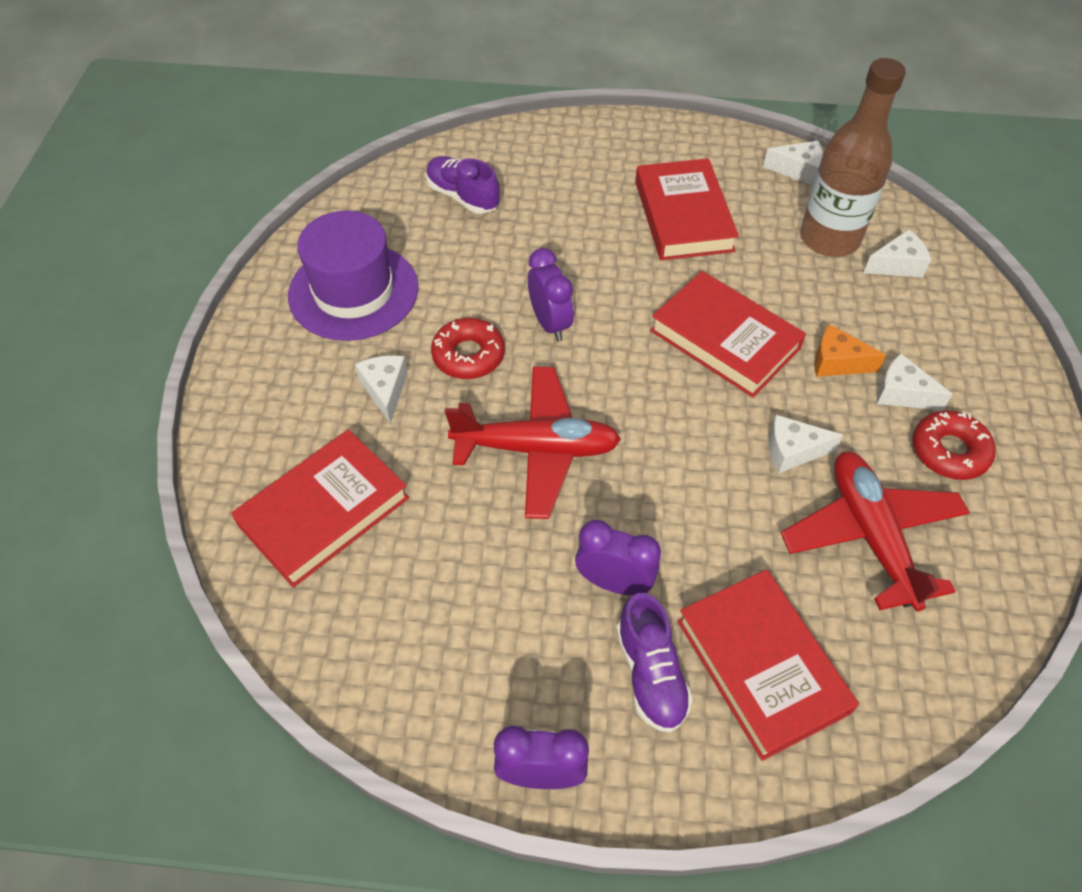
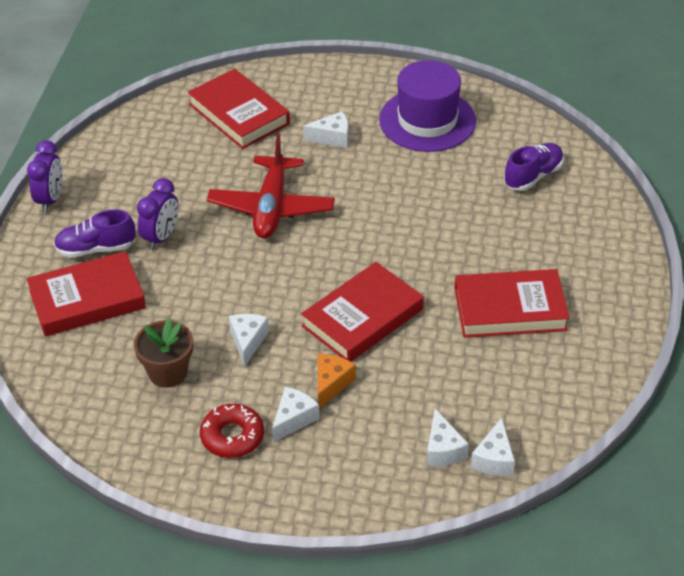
camera: 95 degrees right, 10 degrees down
red donut [431,318,505,379] -> none
purple clock [528,248,574,341] -> none
white cheese [763,141,822,186] -> white cheese moved to [471,418,515,476]
red plane [781,452,970,611] -> brown flower pot [134,318,193,388]
brown bottle [800,58,906,257] -> none

